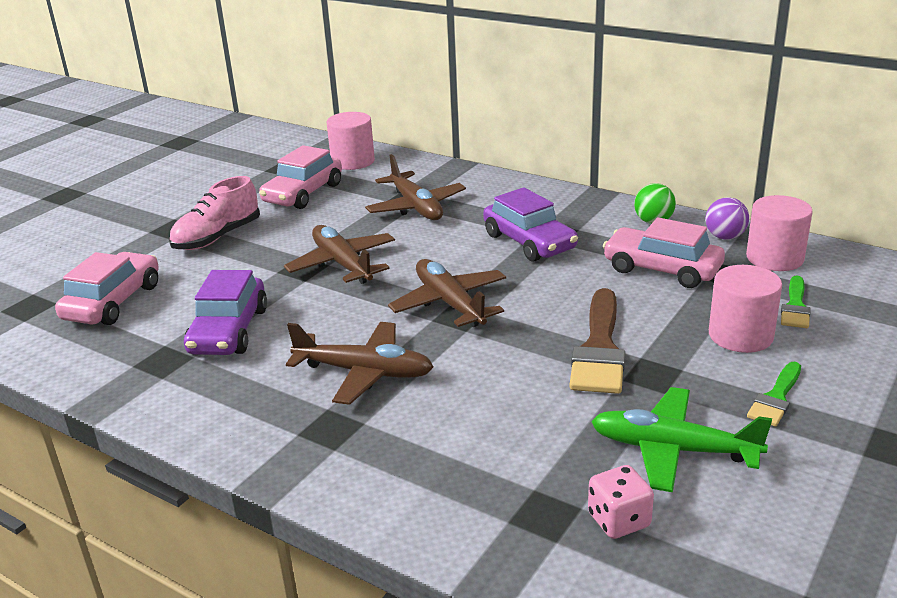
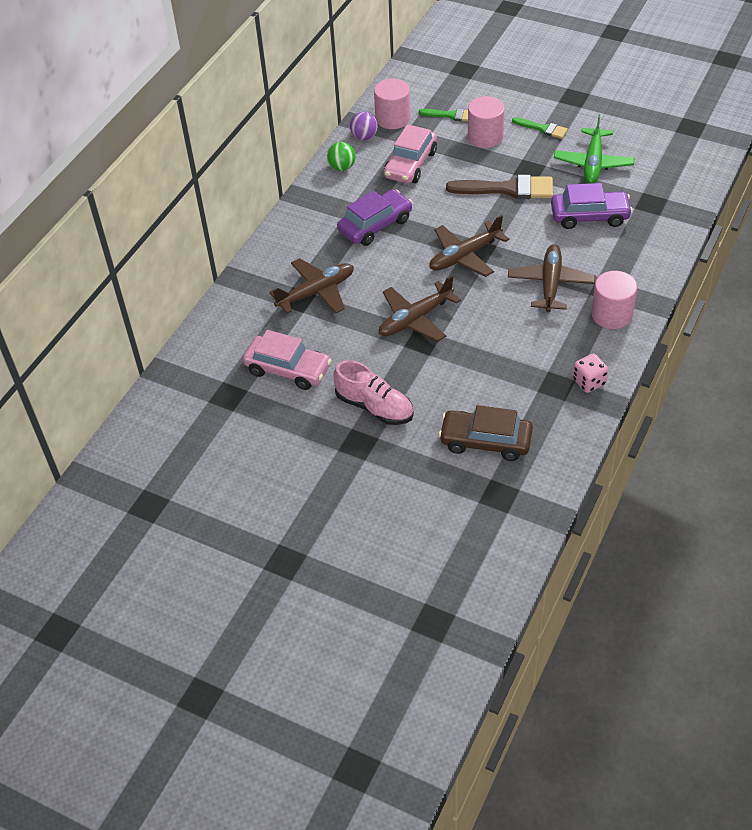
camera: 95 degrees left, 20 degrees up
pink car [55,252,159,325] -> brown car [439,405,533,461]
purple car [184,270,267,355] -> purple car moved to [551,183,633,229]
pink cylinder [327,112,375,170] -> pink cylinder moved to [591,271,638,329]
pink dice [588,465,654,539] -> pink dice moved to [573,354,609,393]

